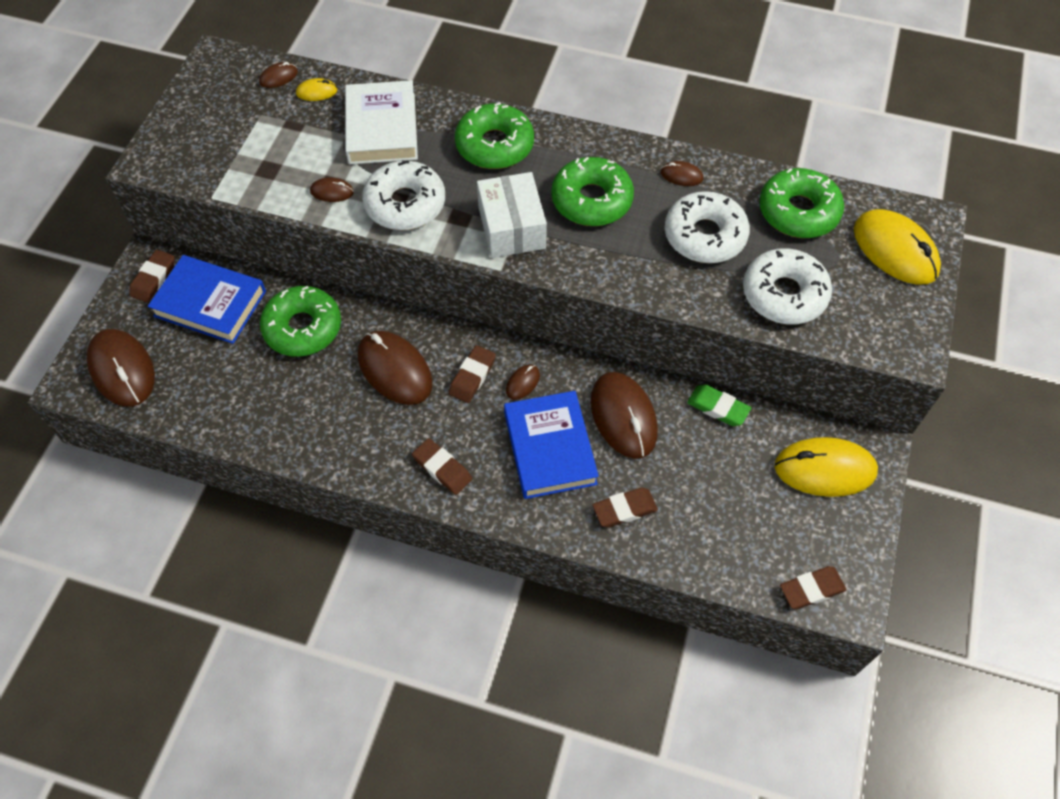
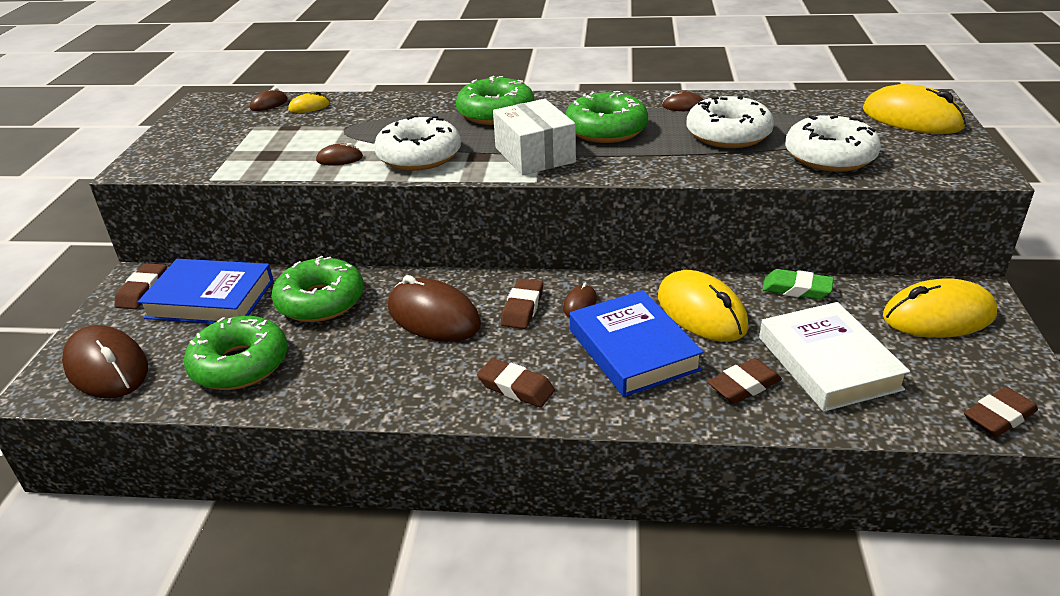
camera: 10 degrees left, 25 degrees down
white book [345,80,418,164] -> white book moved to [759,302,910,412]
brown mouse [591,372,658,459] -> yellow mouse [658,270,749,342]
green donut [759,168,844,238] -> green donut moved to [184,316,288,390]

